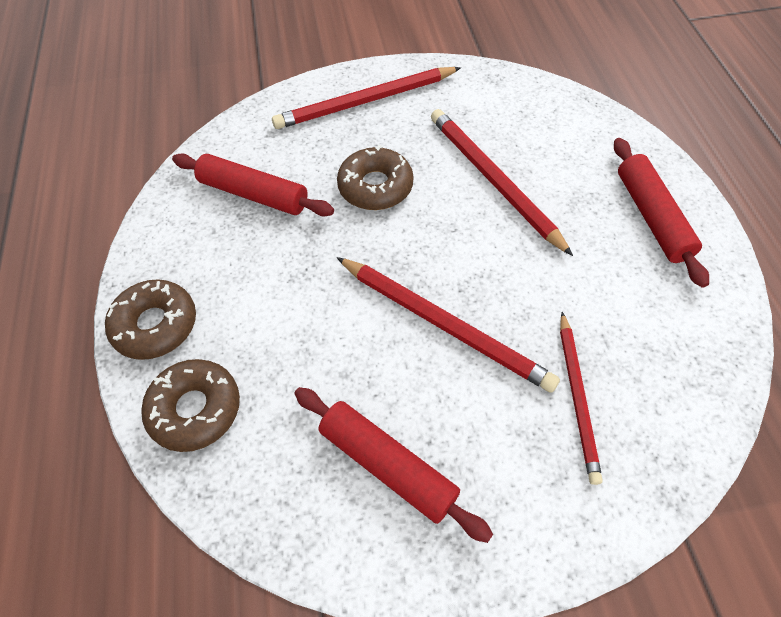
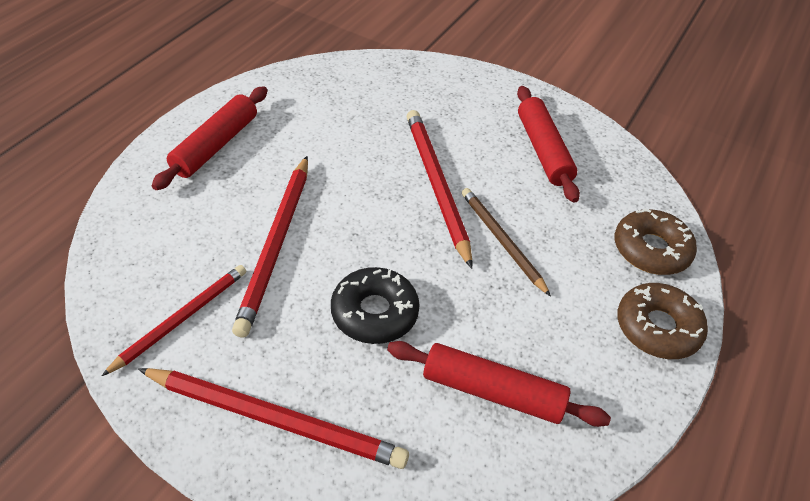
camera: 145 degrees left, 10 degrees down
red rolling pin [172,153,334,217] -> red rolling pin turned 45 degrees counterclockwise [387,341,611,427]
brown donut [337,145,414,210] -> black donut [331,267,420,344]
red pencil [560,312,603,485] -> red pencil moved to [102,265,246,376]
none -> brown pencil [462,188,551,297]

